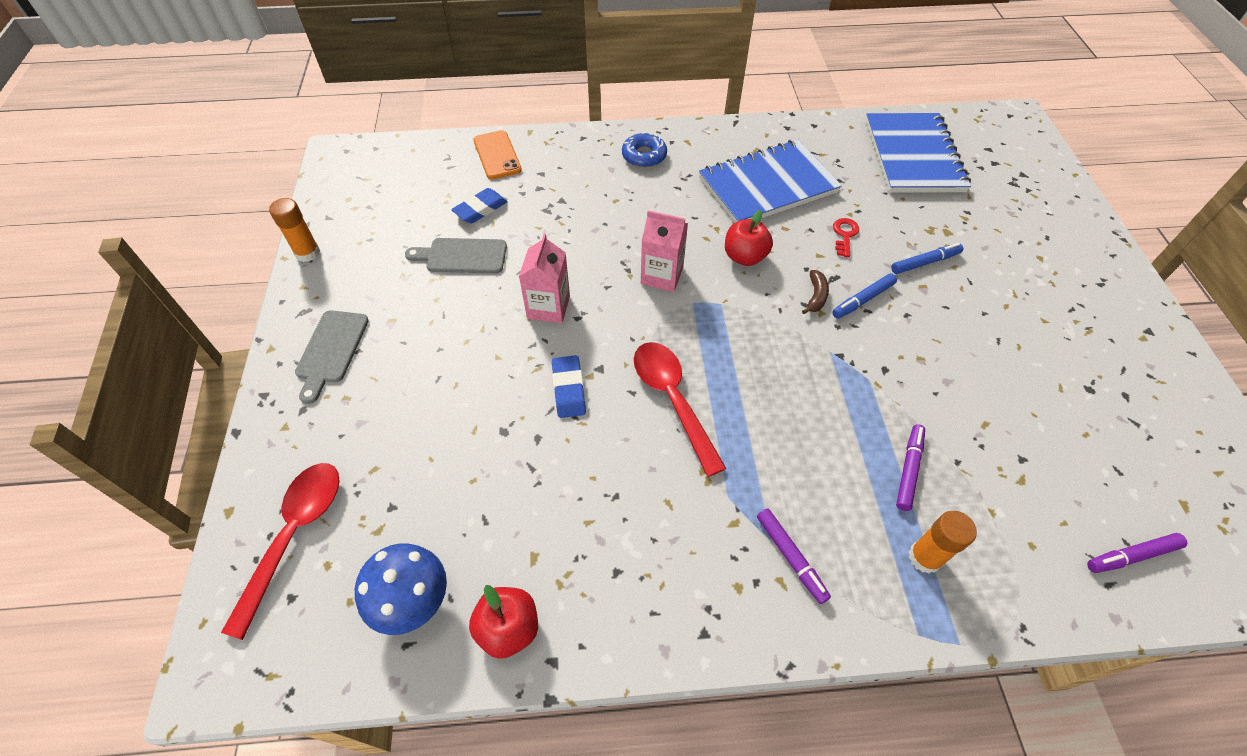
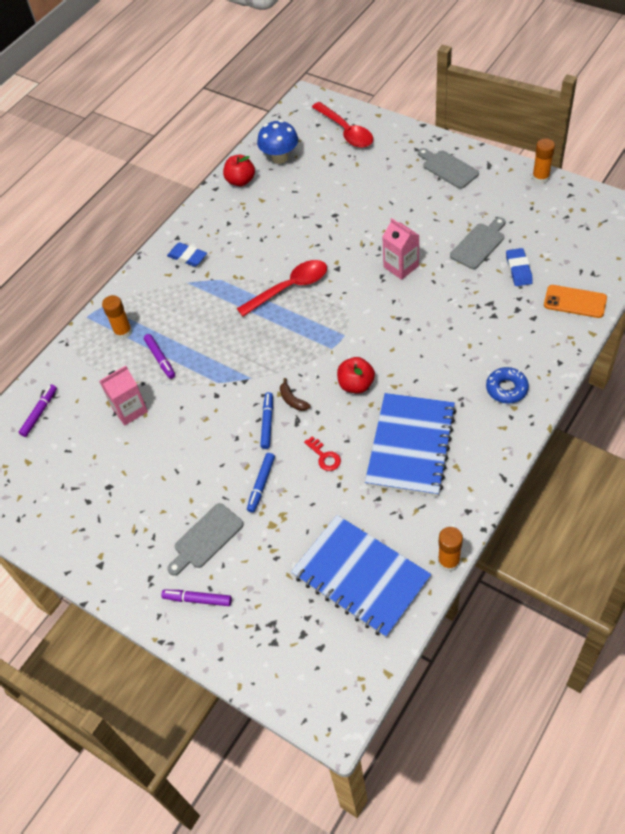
camera: 135 degrees right, 0 degrees up
blue eraser [552,355,586,418] -> blue eraser moved to [167,242,207,267]
red spoon [634,342,727,477] -> red spoon turned 45 degrees counterclockwise [237,260,327,316]
pink carton [641,210,688,292] -> pink carton moved to [99,365,148,426]
purple marker [757,508,831,604] -> purple marker moved to [161,590,232,606]
none -> grey cutting board [167,503,244,576]
none -> orange glue stick [438,527,463,572]

